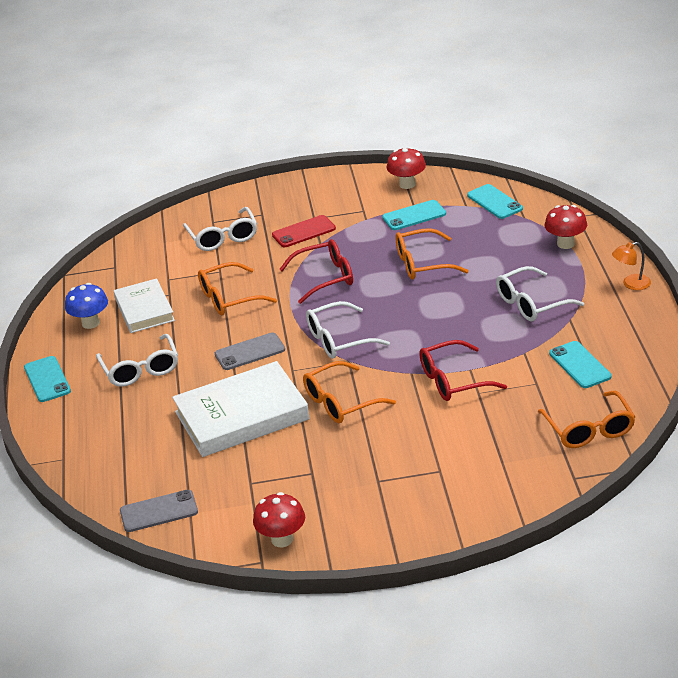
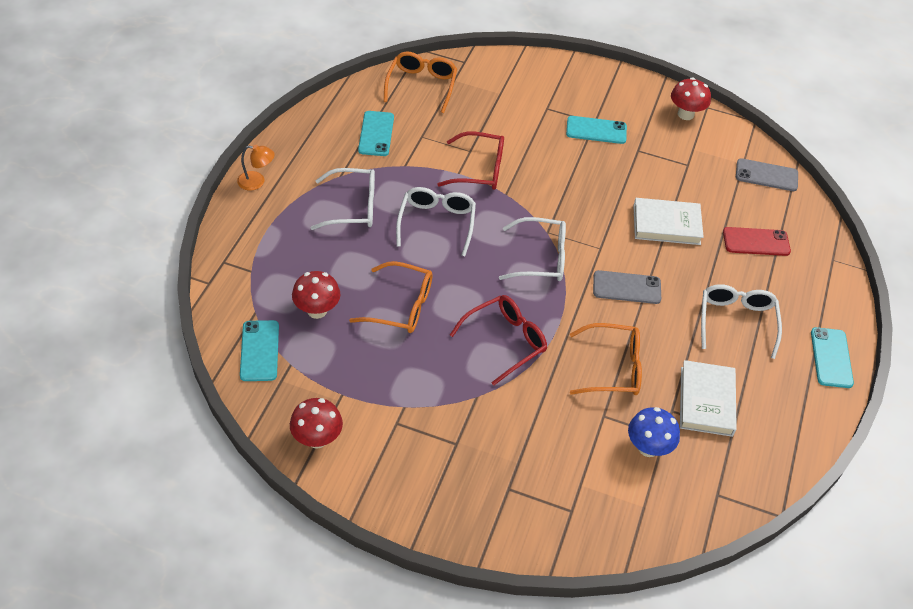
camera: 160 degrees left, 15 degrees up
blue mushroom [65,283,108,329] -> blue mushroom moved to [628,407,680,457]
white book [172,361,310,457] -> white book [633,198,704,245], size x0.62
white glasses [183,207,257,251] -> white glasses moved to [396,187,476,256]
red phone [272,215,336,247] -> red phone moved to [723,227,791,256]
red glasses [279,239,353,304] -> red glasses turned 135 degrees clockwise [450,295,547,385]
orange glasses [303,361,396,423] -> none
turquoise phone [382,200,446,230] -> turquoise phone moved to [566,116,627,144]
red mushroom [545,205,587,249] -> red mushroom moved to [292,271,340,319]

